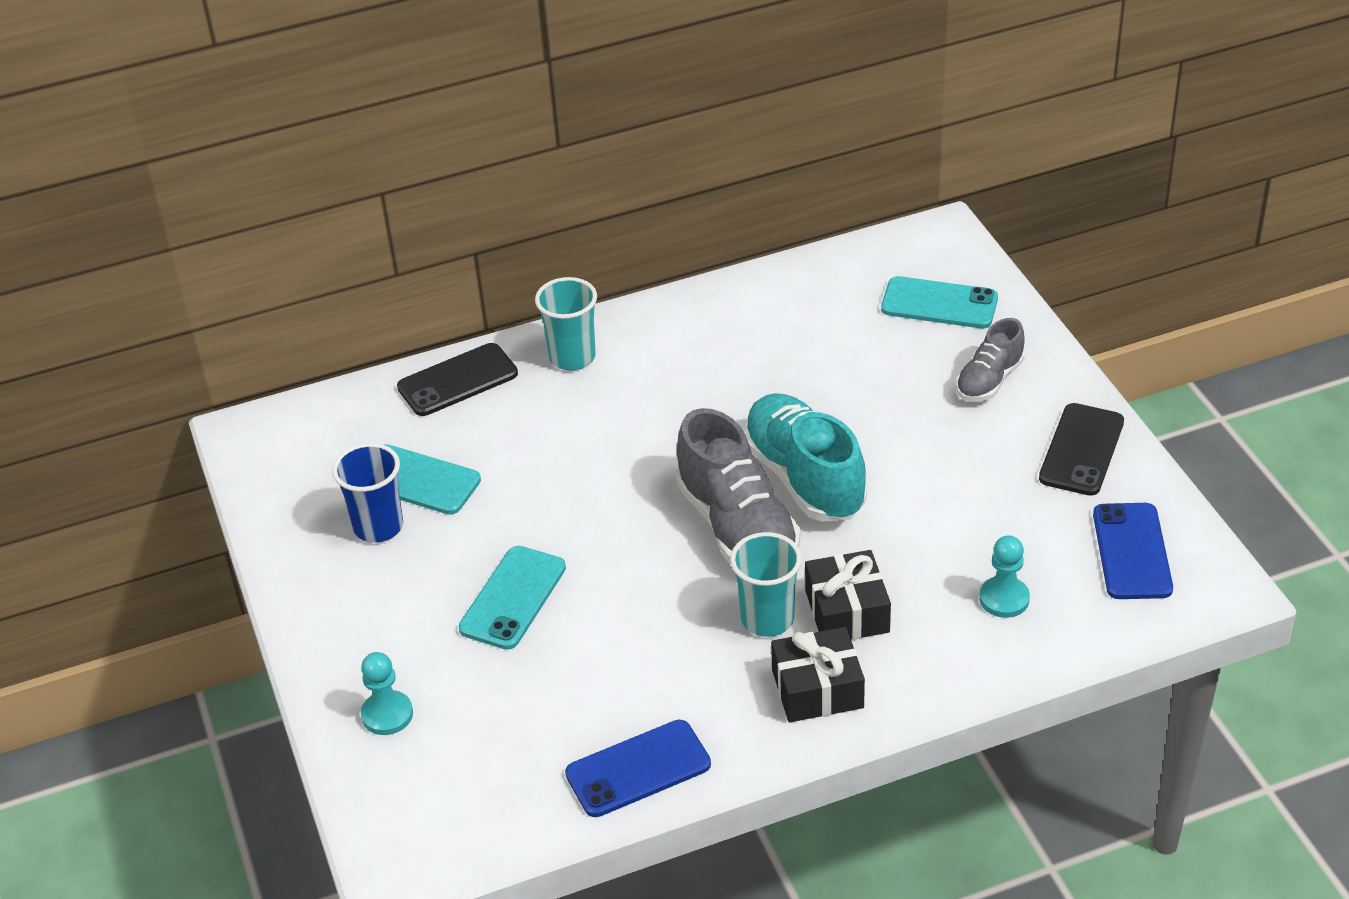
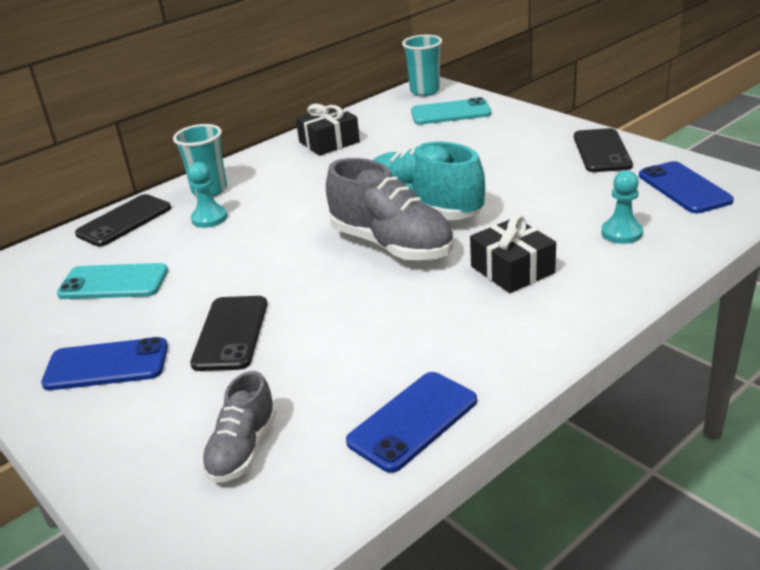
camera: 20 degrees left, 10 degrees down
blue cup [332,443,403,542] -> none
turquoise pawn [361,652,413,735] -> turquoise pawn moved to [188,162,227,228]
turquoise phone [459,546,566,650] -> black phone [190,296,267,371]
turquoise cup [730,532,802,637] -> turquoise cup moved to [402,35,442,96]
black gift [771,627,865,722] -> black gift moved to [296,103,360,156]
grey shoe [956,318,1025,402] -> grey shoe moved to [201,371,277,483]
none -> blue phone [41,337,168,390]

